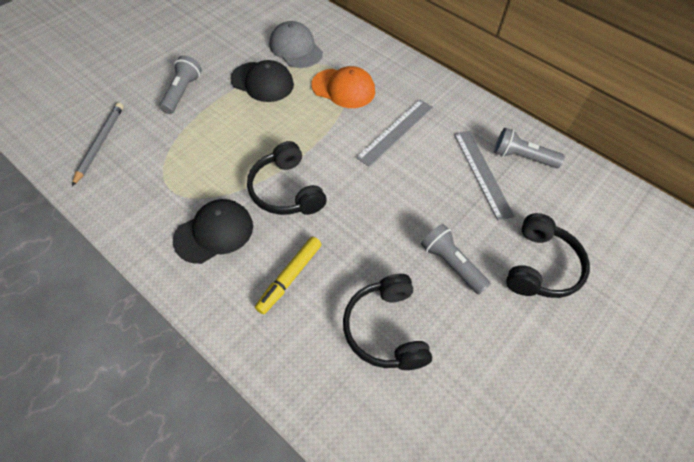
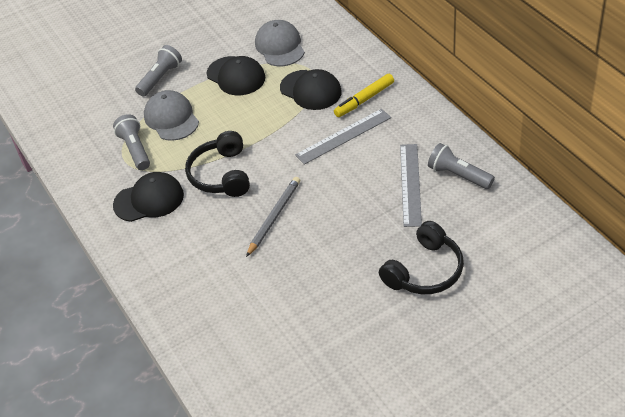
camera: 25 degrees right, 10 degrees down
grey pencil [72,103,124,186] -> grey pencil moved to [246,177,300,257]
yellow marker [255,237,321,314] -> yellow marker moved to [334,74,394,117]
orange cap [312,66,375,108] -> black cap [280,69,342,110]
black headphones [343,274,432,370] -> none
grey flashlight [421,224,491,295] -> grey flashlight moved to [113,114,150,170]
none -> grey cap [144,90,199,141]

